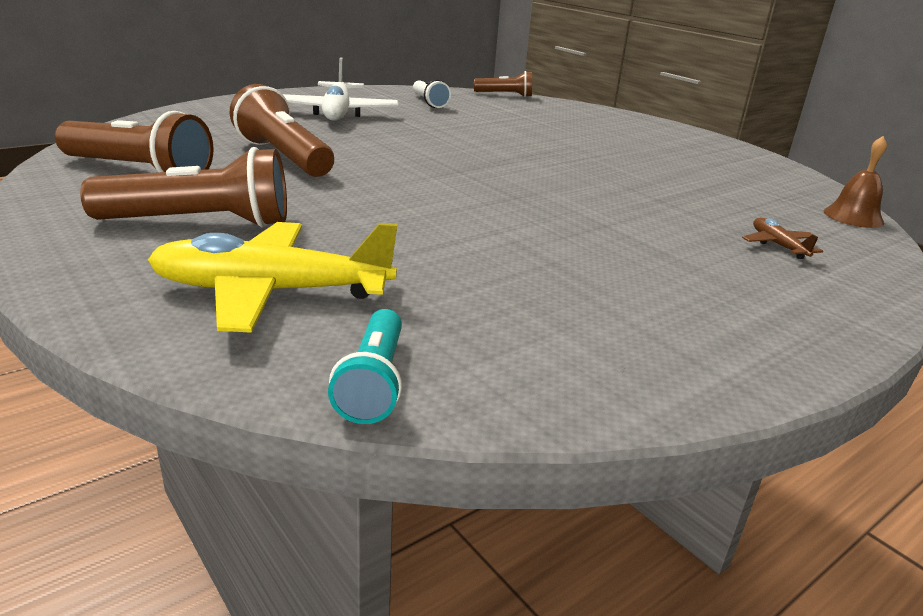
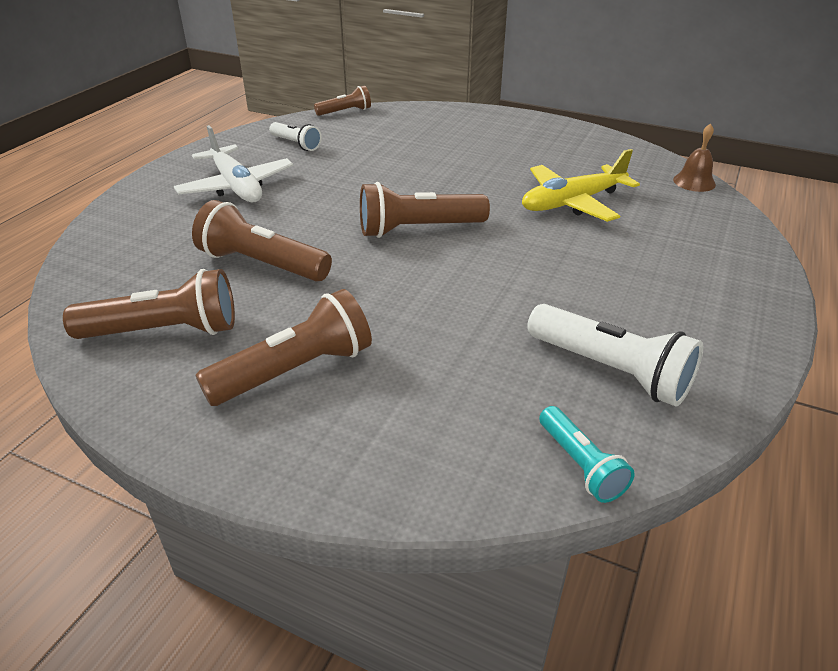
camera: 25 degrees left, 10 degrees up
yellow plane [148,222,398,333] -> yellow plane moved to [522,149,640,222]
brown plane [742,217,823,259] -> none
none -> brown flashlight [360,182,490,238]
none -> white flashlight [527,304,703,407]

